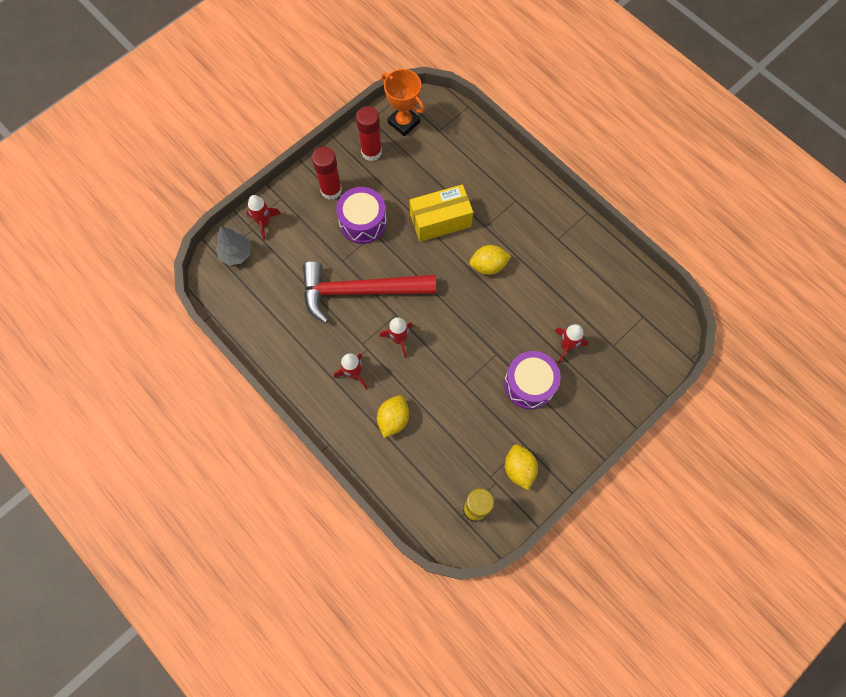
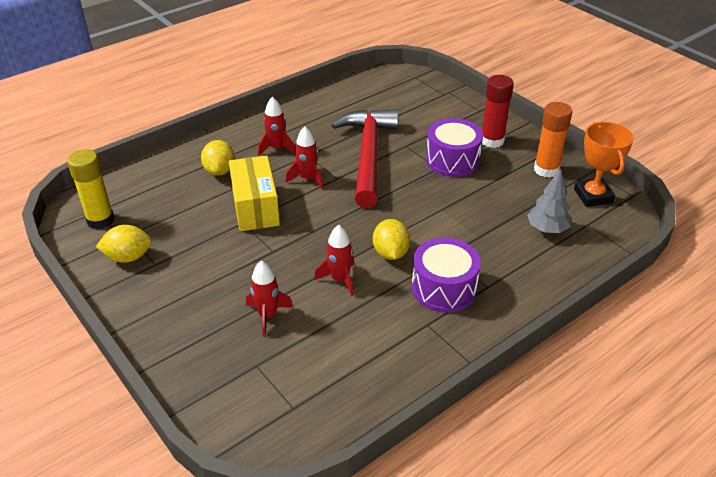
camera: 95 degrees right, 30 degrees down
grey tree [216,226,251,265] -> grey tree moved to [527,169,571,233]
red rocket [246,195,281,240] -> red rocket moved to [314,225,354,297]
red glue stick [356,106,382,161] -> orange glue stick [534,102,573,178]
yellow lemon [377,395,409,438] -> yellow lemon turned 60 degrees clockwise [201,140,235,176]
orange trophy [381,69,425,136] -> orange trophy turned 60 degrees counterclockwise [574,122,634,207]
yellow box [409,184,473,242] -> yellow box moved to [229,155,280,231]
purple drum [504,351,560,409] -> purple drum moved to [412,238,481,312]

